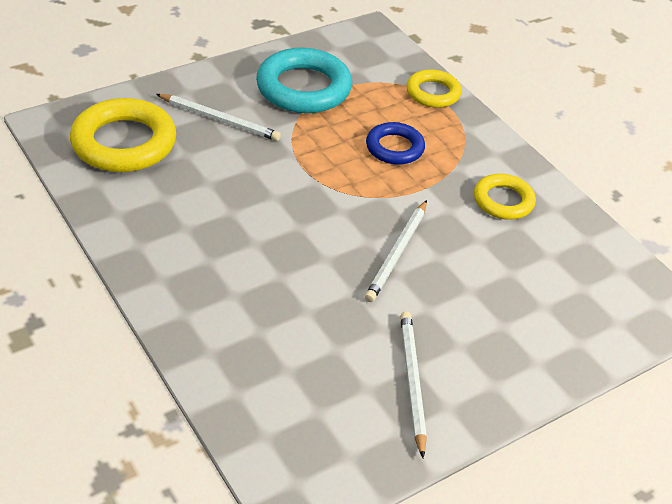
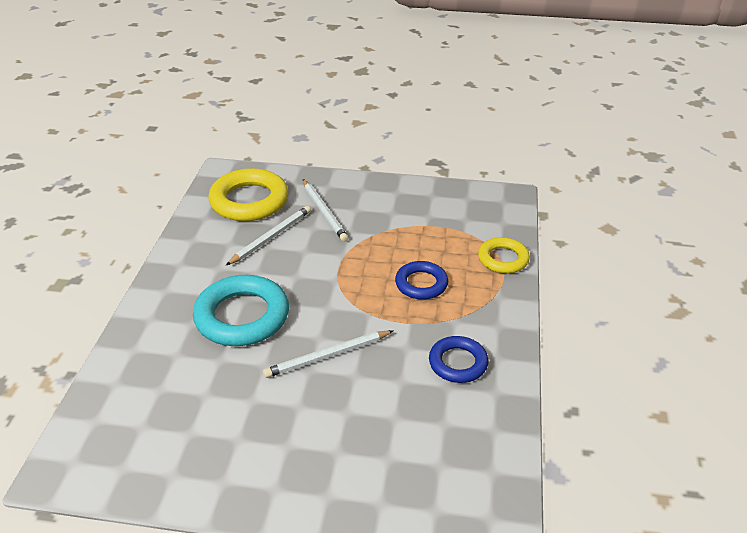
camera: 45 degrees right, 5 degrees down
turquoise ring [256,48,352,113] -> turquoise ring moved to [193,275,289,346]
white pencil [400,311,427,458] -> white pencil moved to [226,206,311,265]
yellow ring [474,173,536,220] -> blue ring [429,336,489,383]

